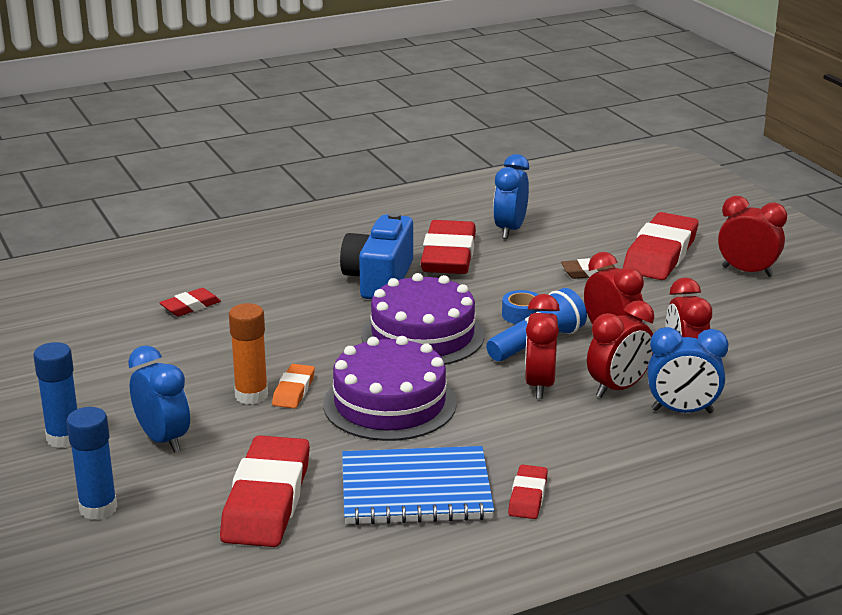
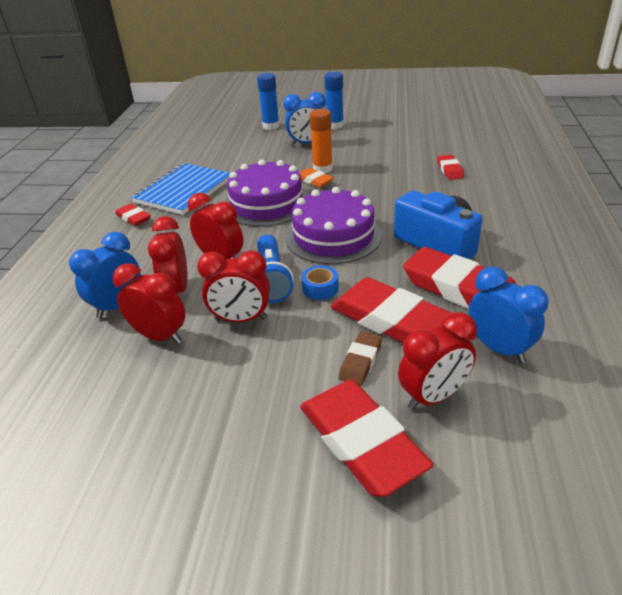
camera: 125 degrees right, 10 degrees up
red eraser [220,435,310,547] -> red eraser moved to [330,277,451,343]
red clock [718,196,787,277] -> red clock moved to [398,312,477,410]

